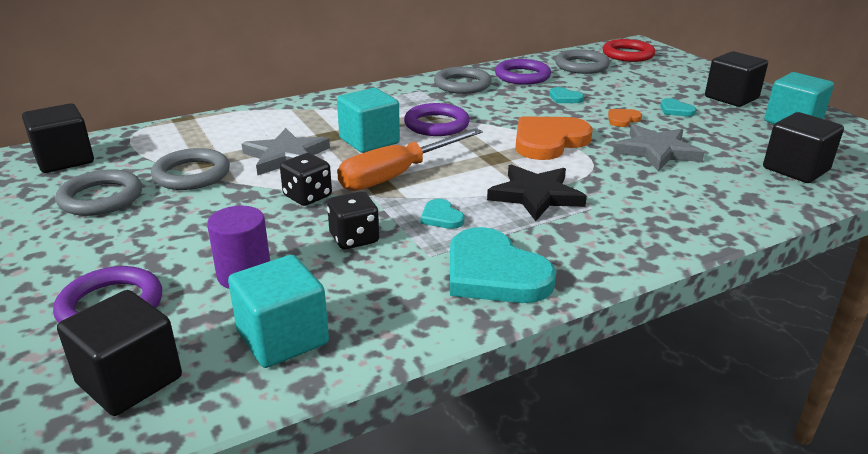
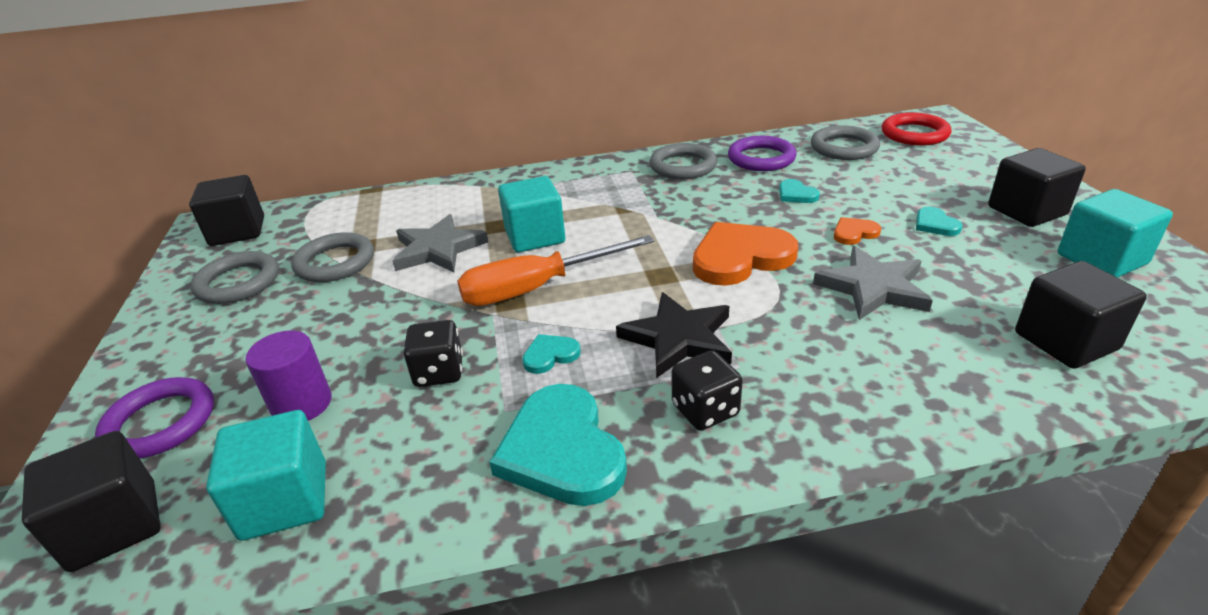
camera: 20 degrees right, 5 degrees up
black dice [280,153,332,206] -> black dice moved to [672,350,743,431]
purple ring [404,103,470,136] -> none
turquoise heart [421,199,465,229] -> turquoise heart turned 75 degrees clockwise [522,334,581,374]

